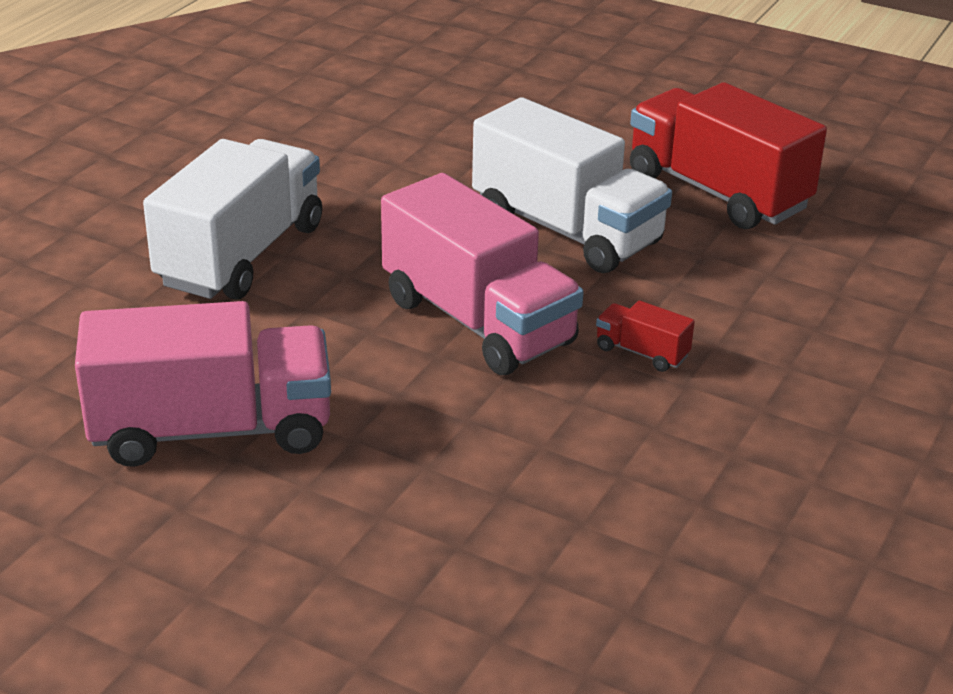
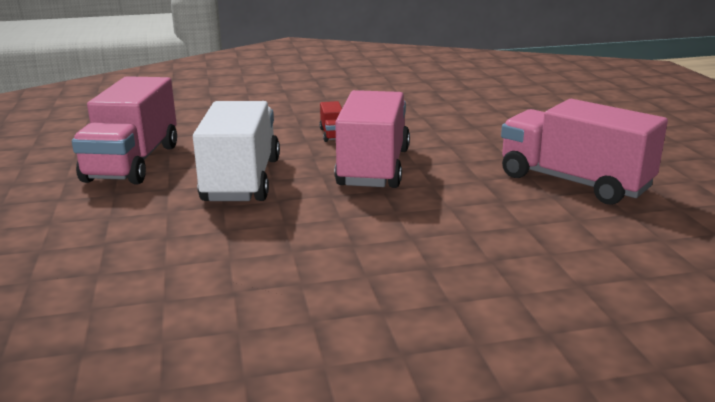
camera: 130 degrees left, 10 degrees down
white truck [143,139,322,300] -> none
red truck [630,82,827,229] -> pink truck [72,76,177,185]

